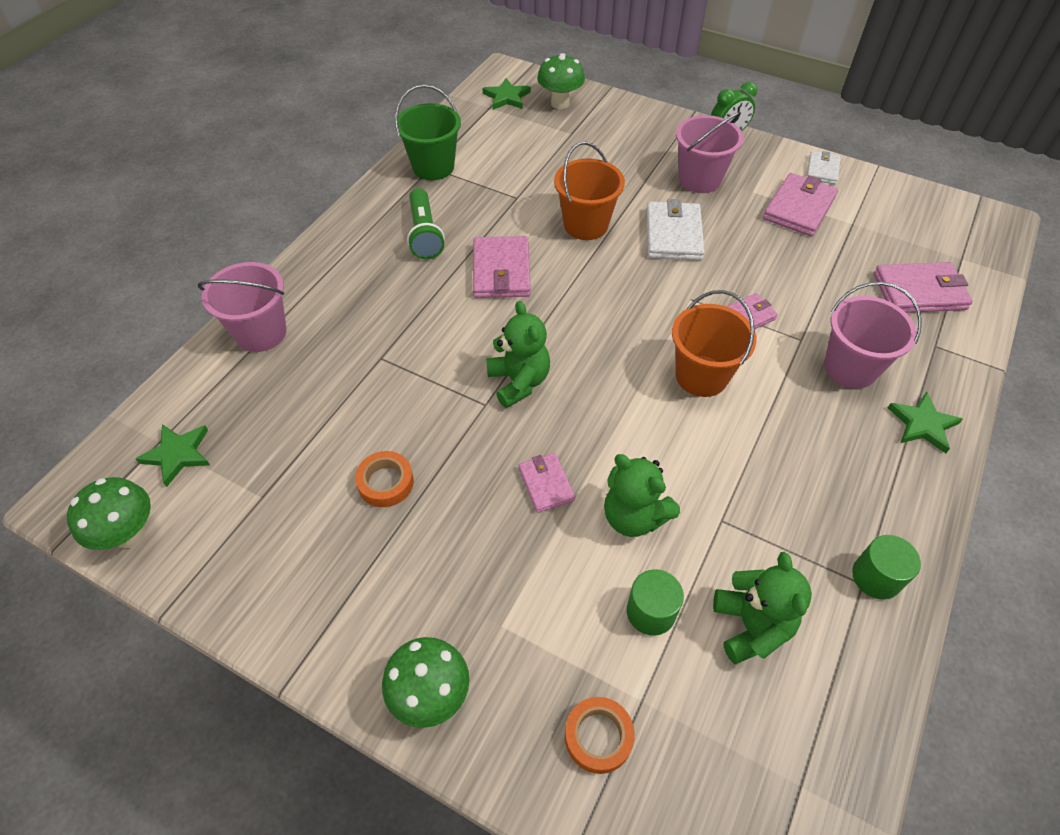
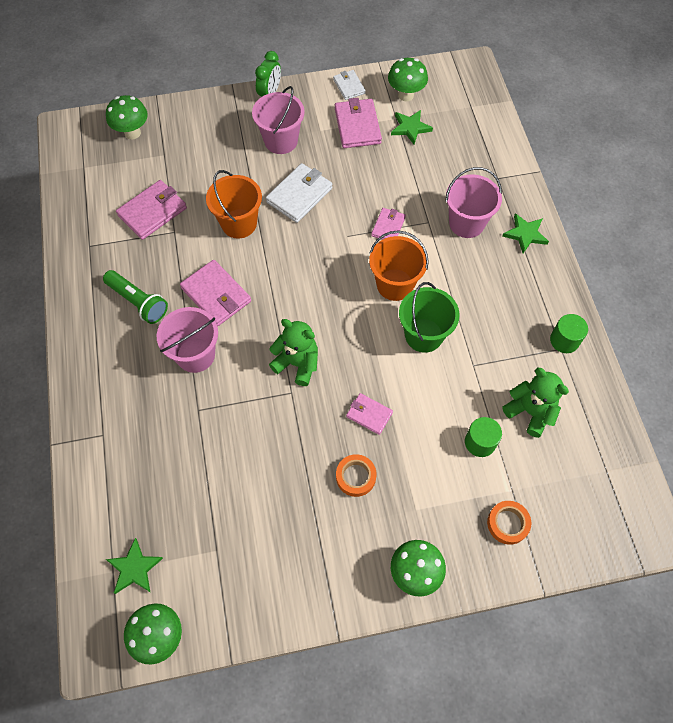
camera: 40 degrees left, 10 degrees up
pink bucket [198,262,287,352] -> pink bucket moved to [157,307,218,373]
orange tape [355,451,414,507] -> orange tape moved to [336,454,377,497]
green bucket [395,84,461,180] -> green bucket moved to [399,282,460,353]
green star [482,78,531,110] -> green star moved to [391,110,433,144]
green teddy bear [604,454,680,537] -> none
white wallet [647,199,705,261] -> white wallet turned 75 degrees clockwise [266,163,332,223]
pink wallet [874,262,973,313] -> pink wallet moved to [116,180,187,240]
none -> green mushroom [388,58,428,101]

